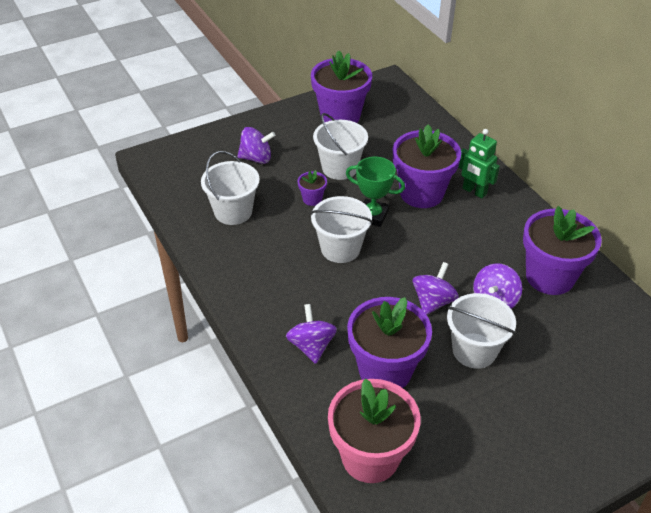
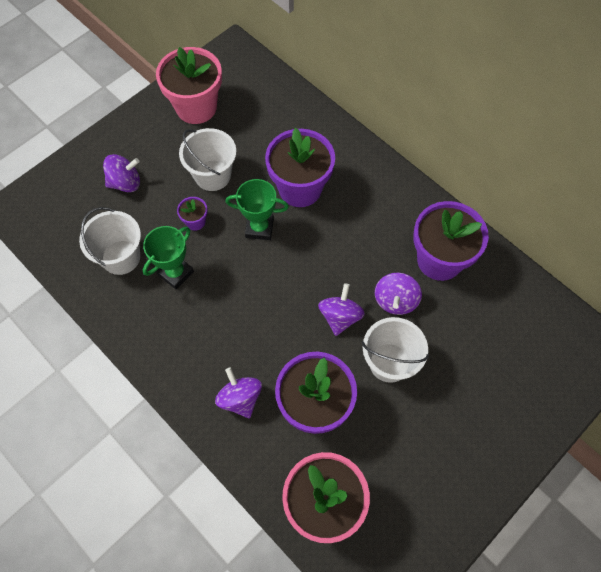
camera: 15 degrees left, 20 degrees up
white bucket [310,196,373,263] -> none
purple flower pot [311,50,372,123] -> pink flower pot [156,47,222,124]
green robot [458,129,500,198] -> none
none -> green trophy [143,226,194,289]

